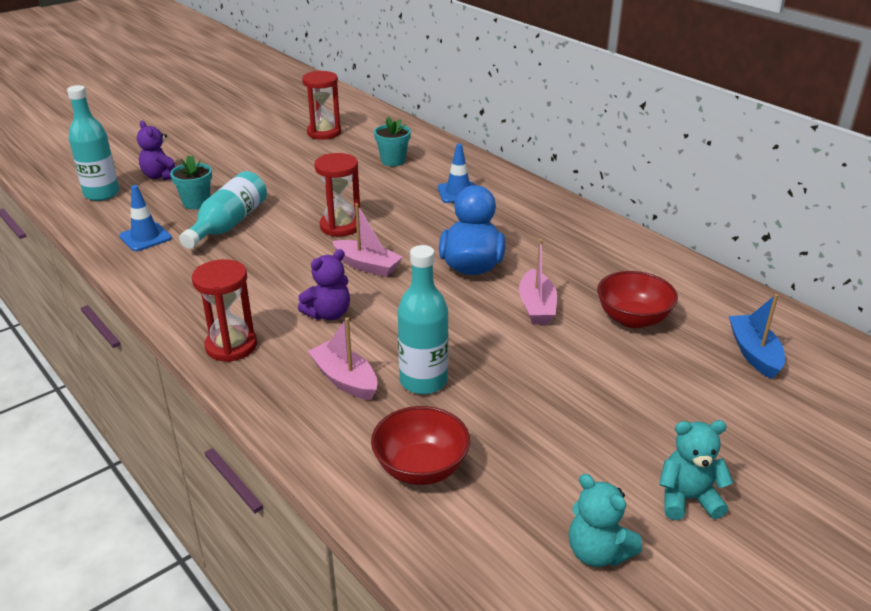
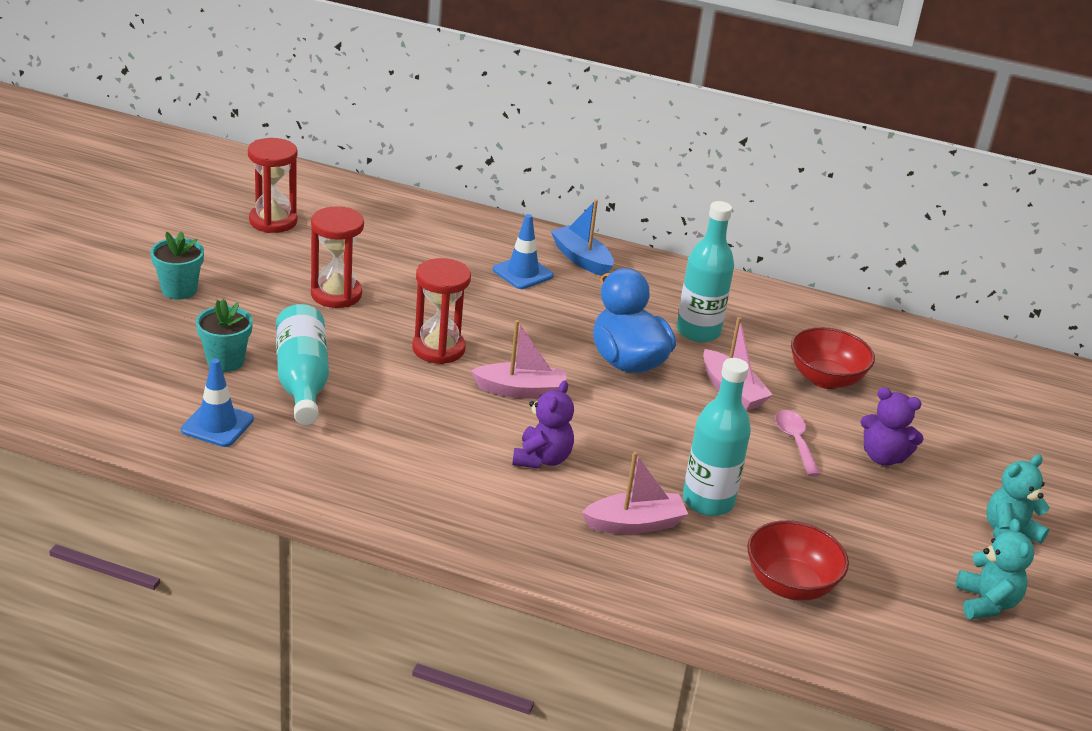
camera: 35 degrees left, 0 degrees up
turquoise bottle [67,85,119,201] -> turquoise bottle moved to [676,201,734,342]
purple teddy bear [137,121,177,180] -> purple teddy bear moved to [861,387,924,466]
red hourglass [192,259,257,362] -> red hourglass moved to [311,207,364,308]
pink boat [308,317,378,400] -> pink boat turned 150 degrees clockwise [582,452,688,534]
turquoise flower pot [374,117,411,166] -> turquoise flower pot moved to [150,231,204,300]
turquoise teddy bear [569,474,642,567] -> turquoise teddy bear turned 105 degrees counterclockwise [956,519,1034,619]
blue boat [729,294,785,379] -> blue boat moved to [551,199,614,276]
none -> pink spoon [775,410,821,476]

